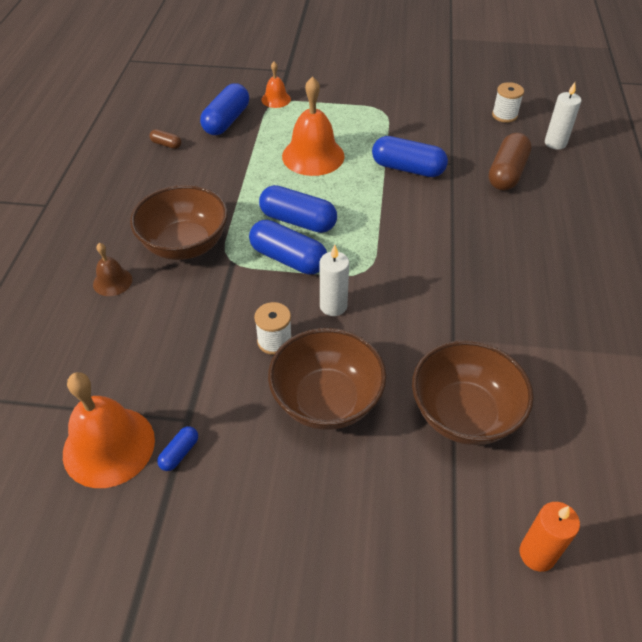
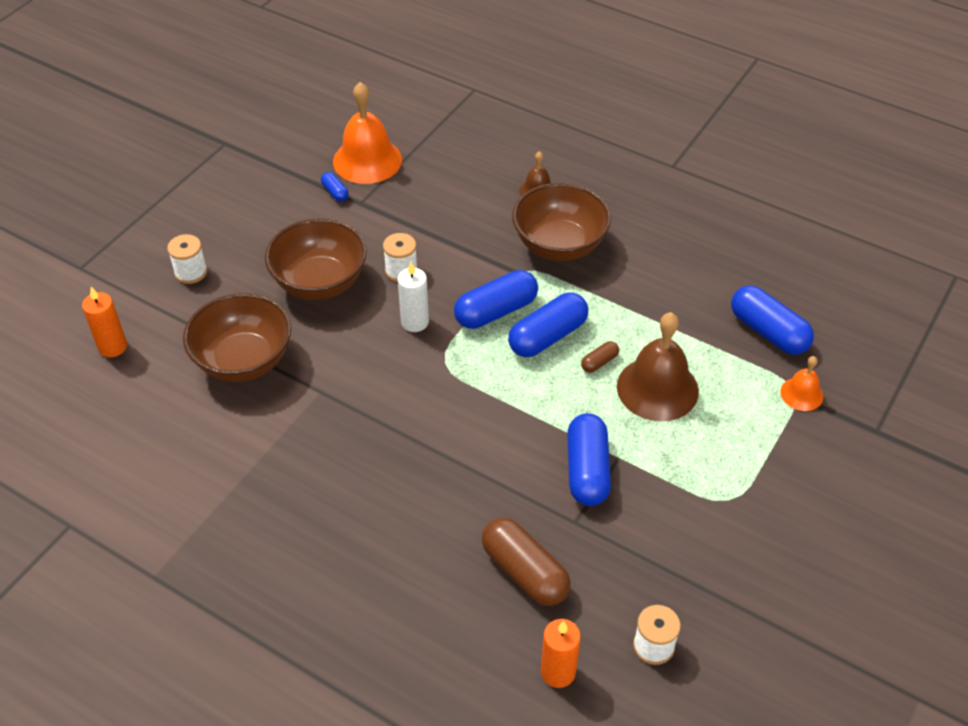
camera: 115 degrees right, 0 degrees up
brown capsule [150,129,182,149] -> brown capsule moved to [581,341,619,373]
orange bell [282,76,345,176] -> brown bell [617,312,699,421]
blue capsule [372,136,448,177] -> blue capsule turned 45 degrees counterclockwise [567,413,611,506]
white candle [545,82,582,150] -> orange candle [541,619,581,688]
none -> white spool [167,234,207,284]

